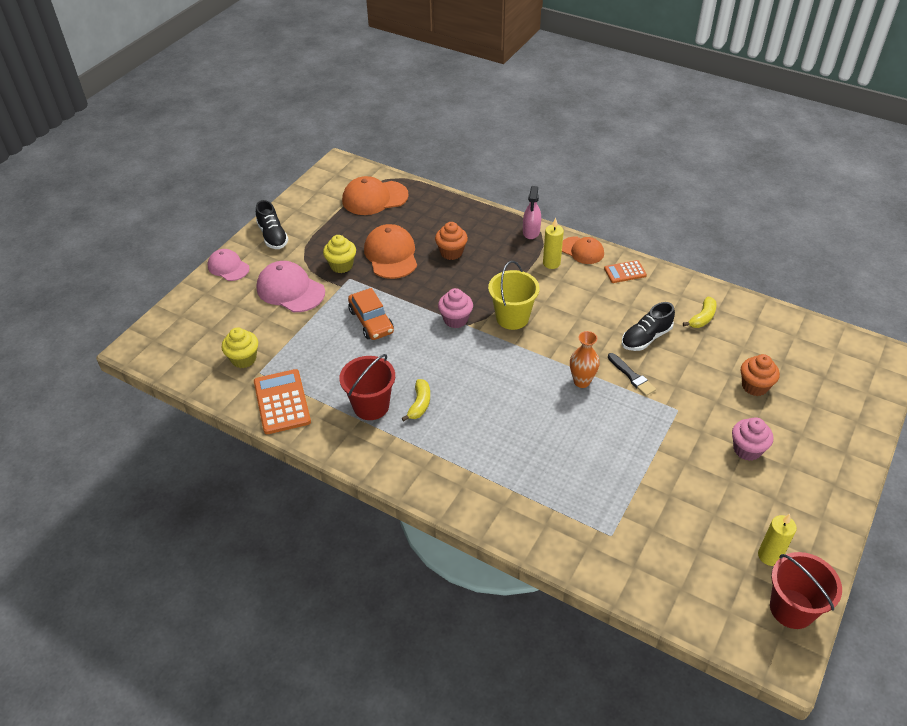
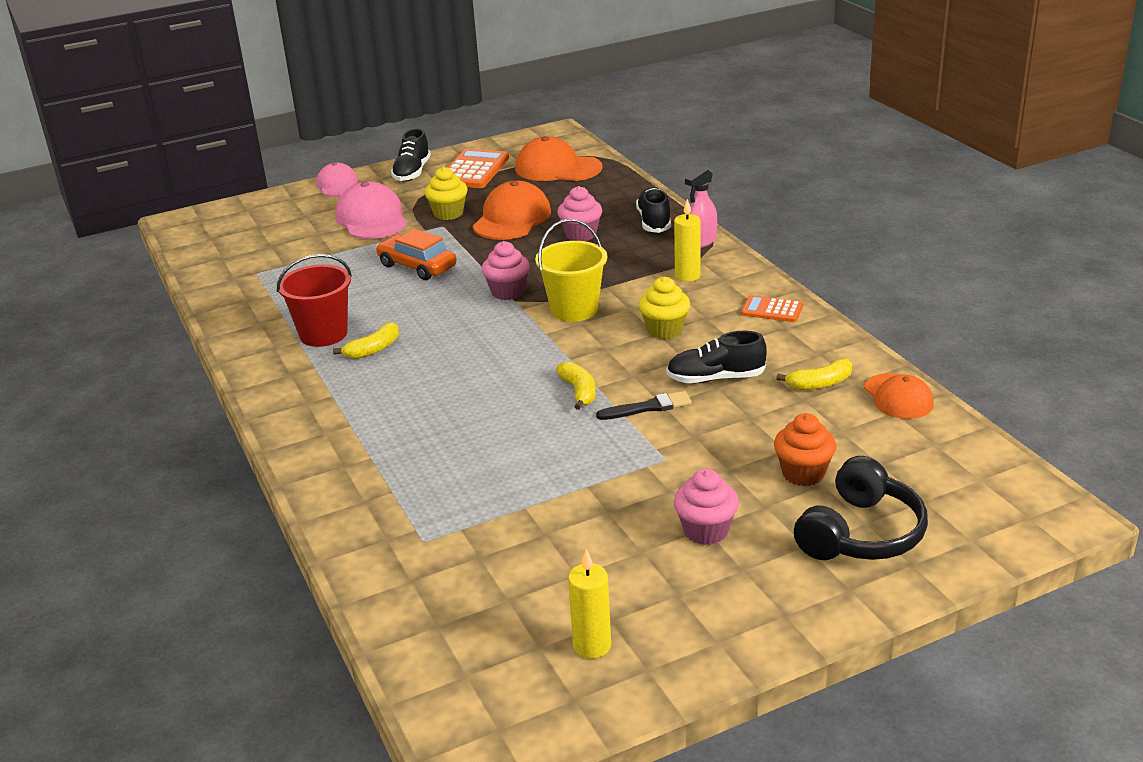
camera: 35 degrees right, 15 degrees down
yellow cupcake [222,328,258,368] -> yellow cupcake moved to [639,277,690,339]
orange calculator [254,369,311,434] -> orange calculator moved to [447,149,509,188]
orange car [348,288,394,340] -> orange car turned 120 degrees clockwise [376,229,457,280]
orange cupcake [435,222,468,260] -> pink cupcake [557,186,602,241]
orange cap [562,237,604,264] -> orange cap moved to [864,373,934,419]
orange vase [570,331,600,388] -> yellow banana [556,361,596,410]
black brush [608,353,656,396] -> black brush turned 105 degrees counterclockwise [596,391,692,420]
red bucket [770,552,842,629] -> none
none -> black shoe [636,187,671,233]
none -> black headphones [794,456,928,560]

